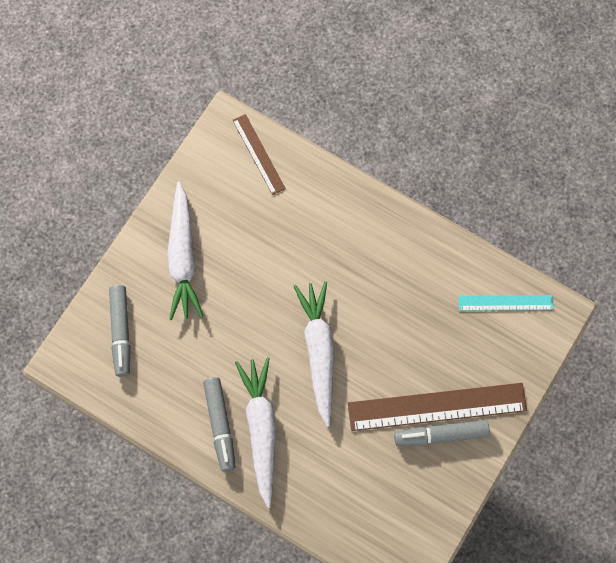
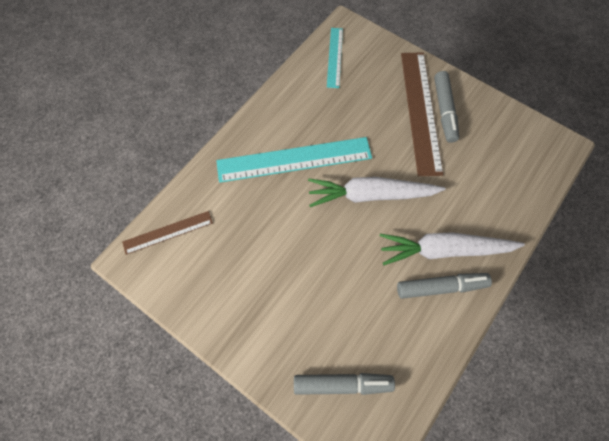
camera: 85 degrees left, 5 degrees down
white carrot [167,182,203,320] -> none
none -> turquoise ruler [216,137,372,183]

